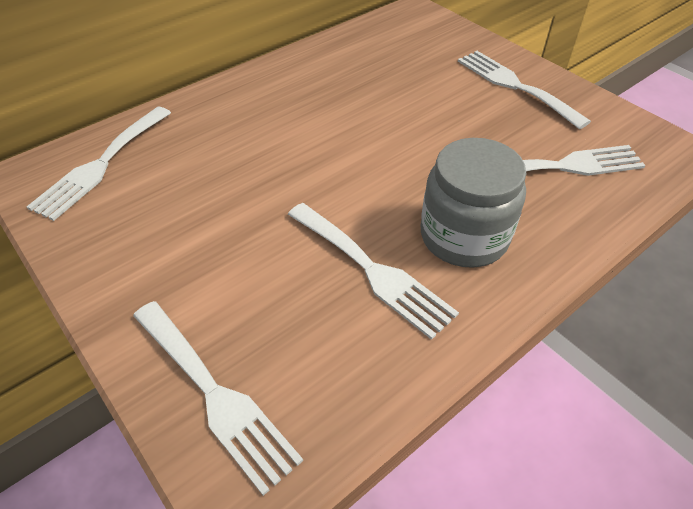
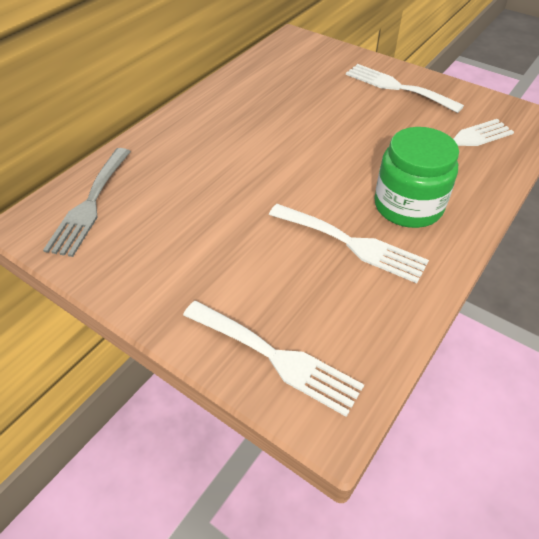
camera: 15 degrees left, 0 degrees up
white fork [27,107,171,221] -> grey fork [43,148,131,257]
grey jar [421,138,527,268] -> green jar [374,127,459,228]

